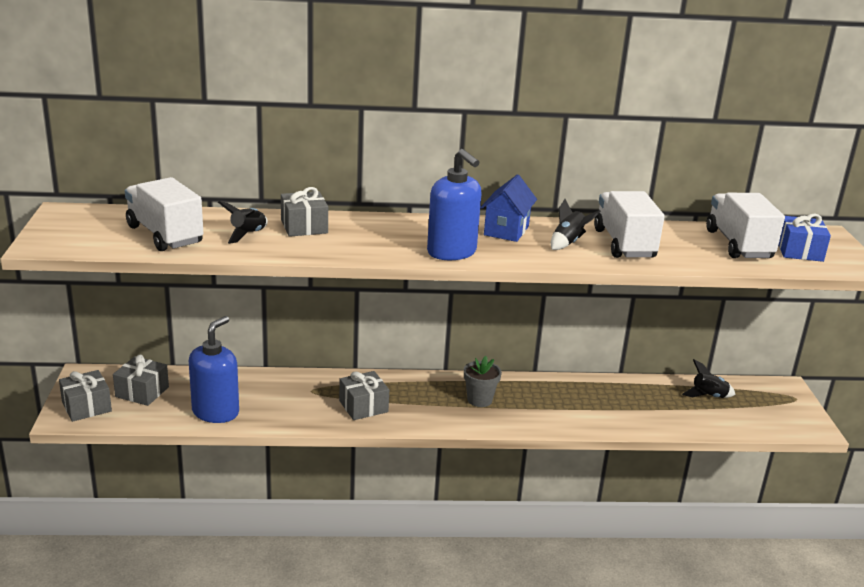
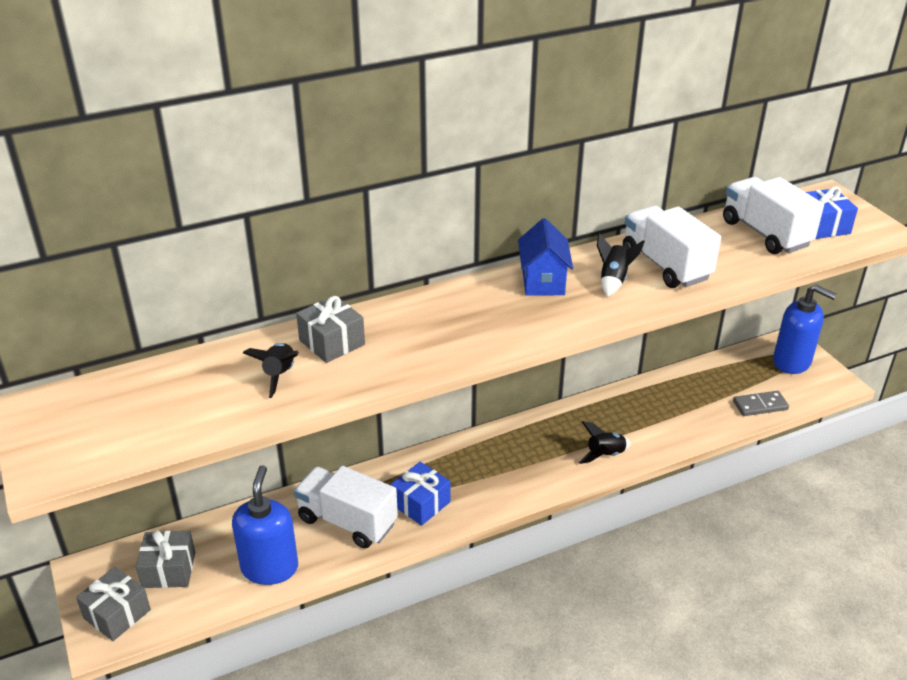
camera: 20 degrees left, 10 degrees up
white truck [125,177,203,251] -> white truck moved to [294,466,398,548]
grey gift [339,371,389,420] -> blue gift [391,462,450,526]
blue soap dispenser [427,149,481,260] -> blue soap dispenser moved to [773,285,837,374]
grey flower pot [464,356,502,407] -> none
black rocket [682,359,735,398] -> black rocket moved to [579,421,631,464]
none -> grey domino [733,391,789,416]

